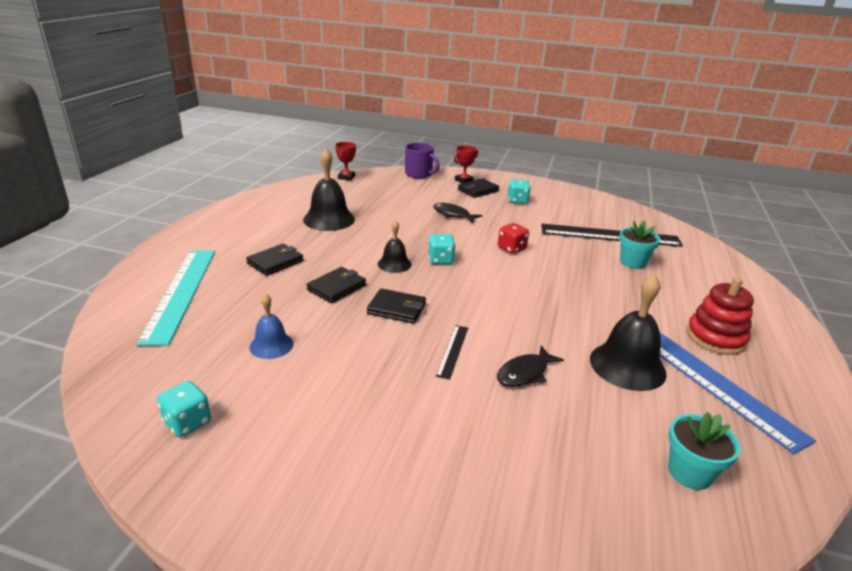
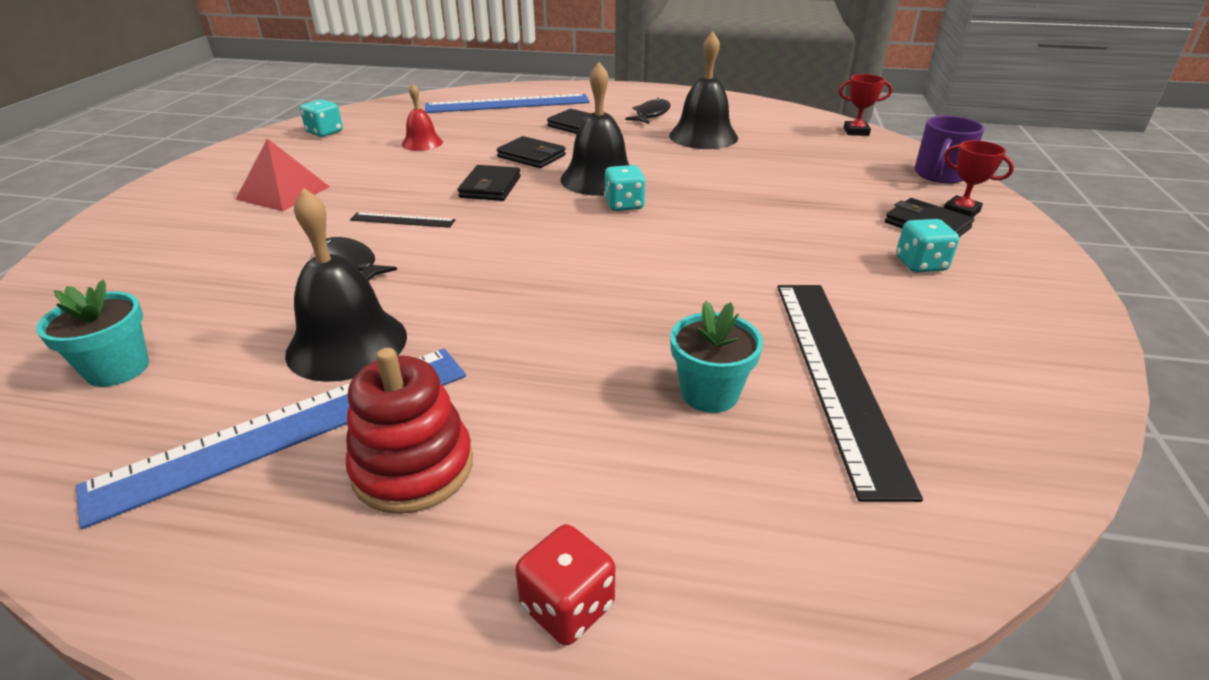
camera: 85 degrees right, 5 degrees up
turquoise ruler [136,250,215,346] -> blue ruler [425,94,590,113]
blue bell [249,293,294,359] -> red bell [402,84,443,151]
black bell [378,220,412,273] -> black bell [560,62,629,196], size x1.72
black fish [433,203,483,223] -> black fish moved to [625,98,671,124]
red dice [498,223,529,254] -> red dice moved to [515,524,615,645]
none -> red pyramid [235,138,330,211]

